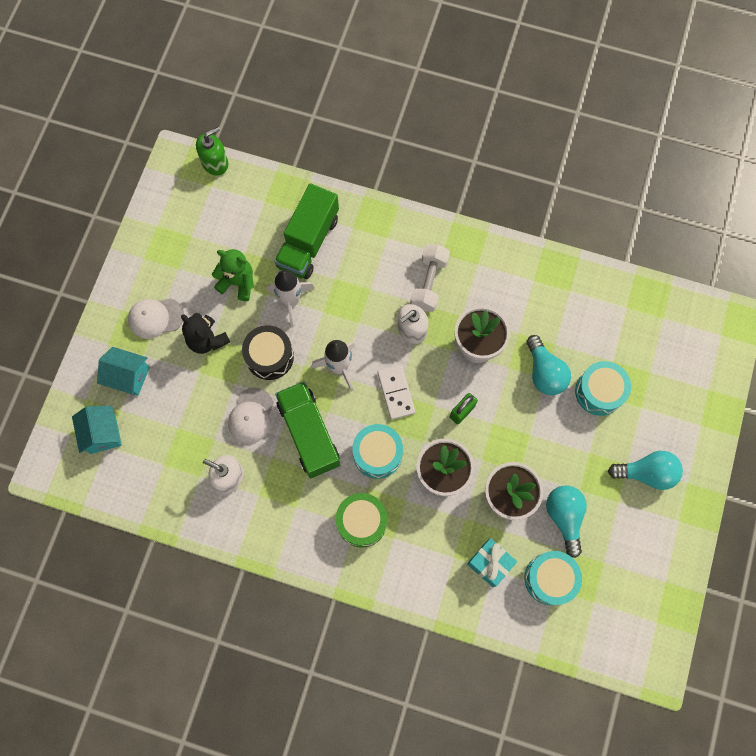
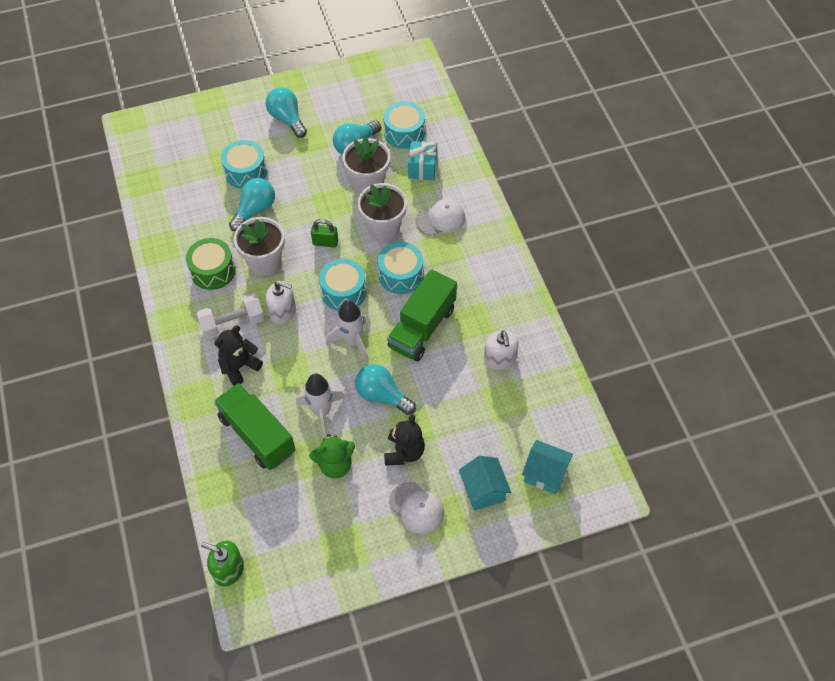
camera: 125 degrees left, 15 degrees down
turquoise house [72,406,122,454] -> turquoise house turned 75 degrees clockwise [522,440,573,494]
green teddy bear [212,249,254,301] -> green teddy bear turned 90 degrees counterclockwise [309,434,355,478]
white cap [228,388,274,444] -> white cap moved to [415,199,465,236]
black drum [242,325,294,380] -> turquoise light bulb [355,364,416,415]
green truck [274,183,339,279] -> green truck turned 120 degrees counterclockwise [214,383,296,470]
green drum [336,493,388,548] -> green drum moved to [186,238,235,290]
white domino [377,365,415,420] -> turquoise drum [319,259,366,311]
none -> black teddy bear [214,326,263,386]

